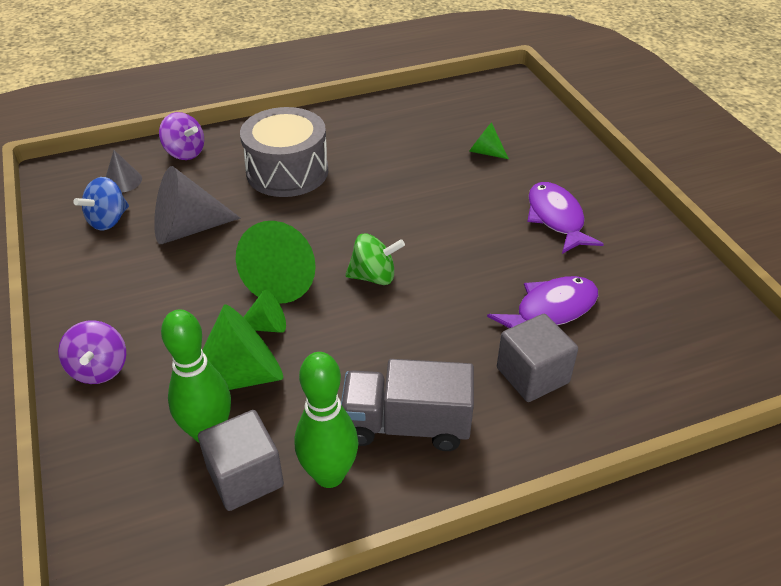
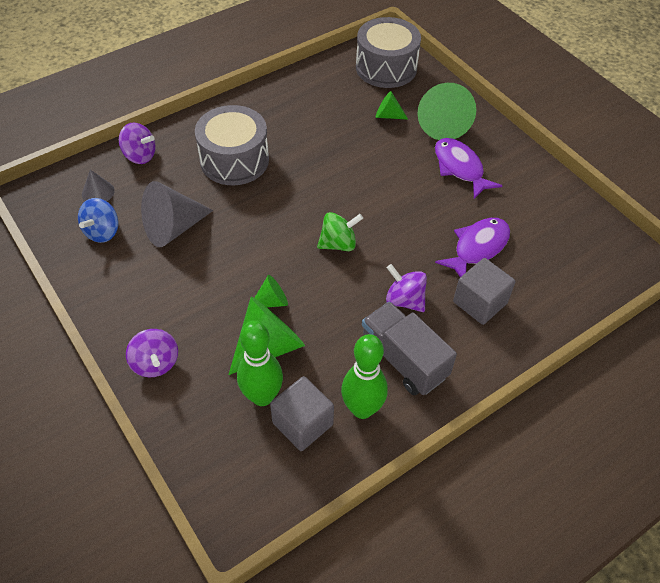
camera: 15 degrees left, 10 degrees up
green cone [236,221,316,303] -> green cone moved to [417,83,476,140]
grey truck [341,359,474,451] -> grey truck turned 60 degrees clockwise [362,301,457,395]
none -> grey drum [356,17,421,88]
none -> purple spinning top [386,264,427,312]

